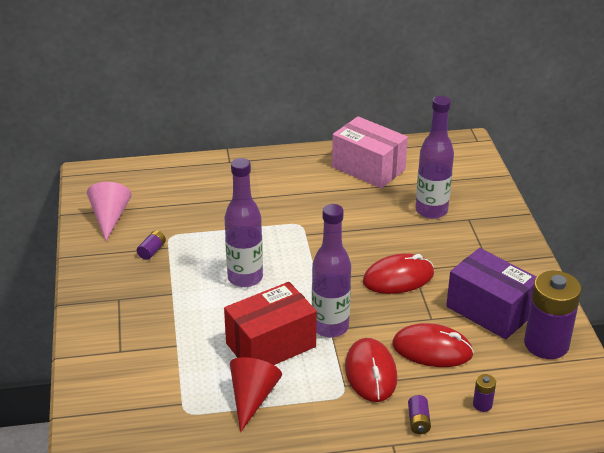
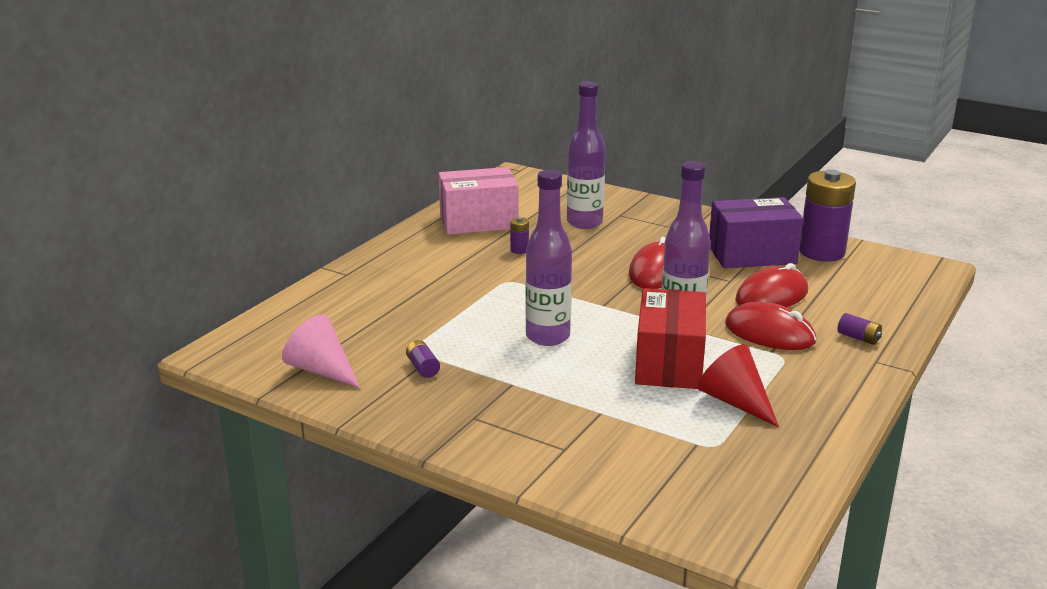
camera: 50 degrees left, 10 degrees down
purple battery [473,374,496,412] -> purple battery moved to [510,217,529,254]

